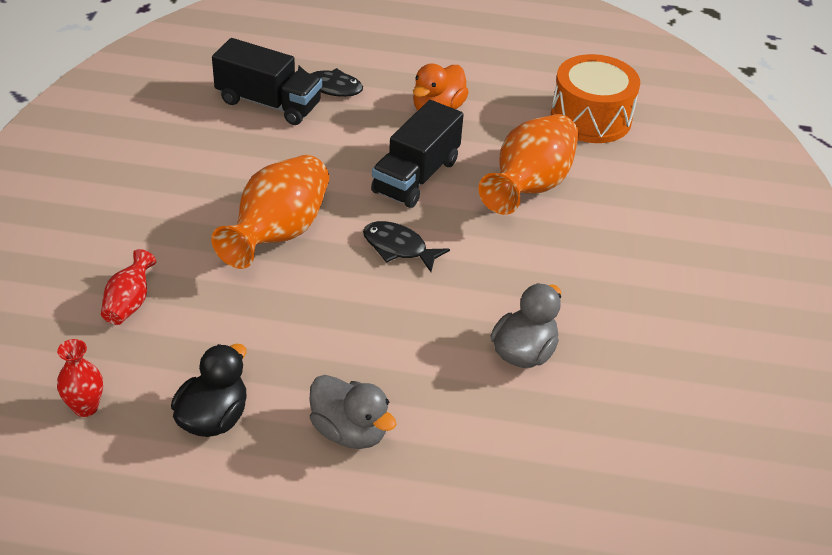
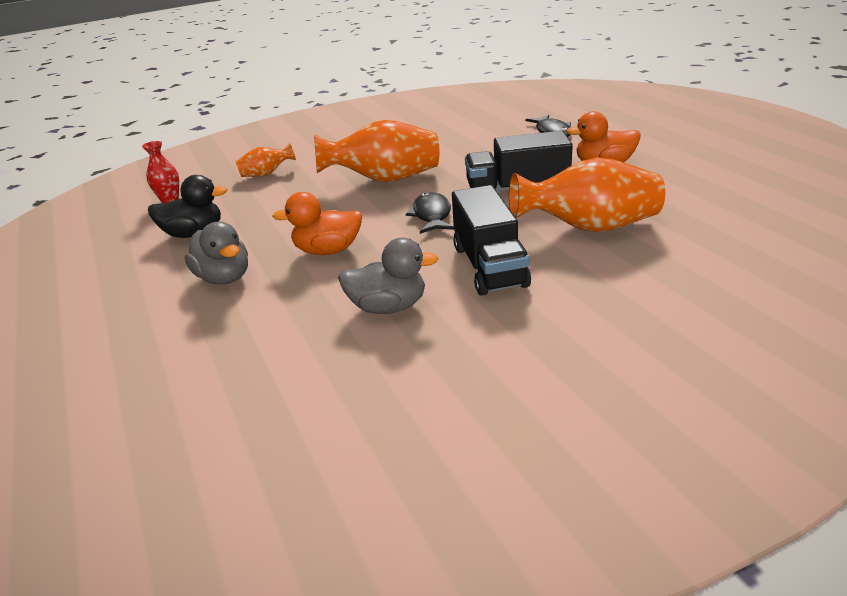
camera: 60 degrees right, 10 degrees down
red vase [101,249,156,325] -> orange vase [235,143,296,177]
black truck [212,38,322,125] -> black truck moved to [452,185,531,296]
grey duck [309,375,396,449] -> grey duck turned 45 degrees counterclockwise [185,222,248,285]
orange drum [551,54,640,143] -> none
none -> orange duck [273,192,362,255]

